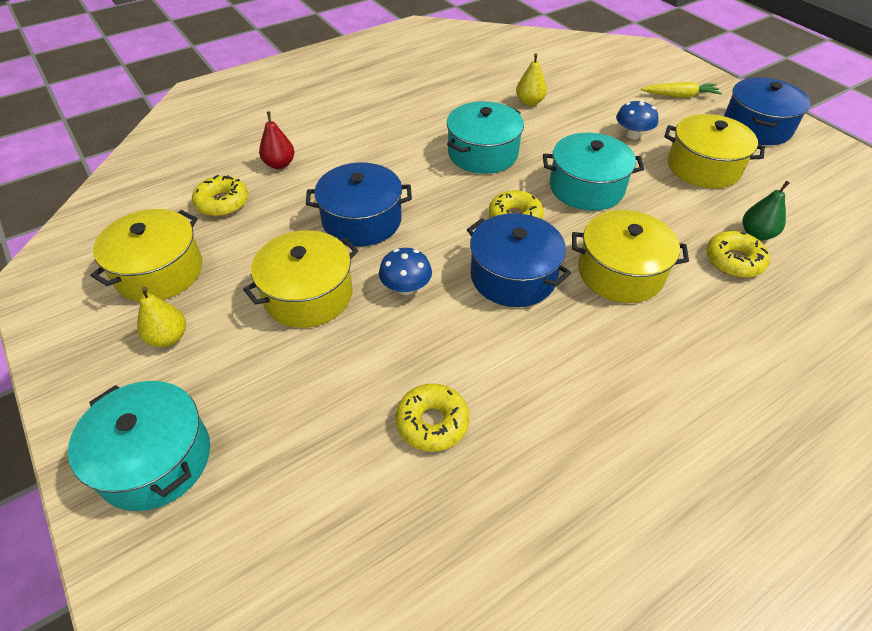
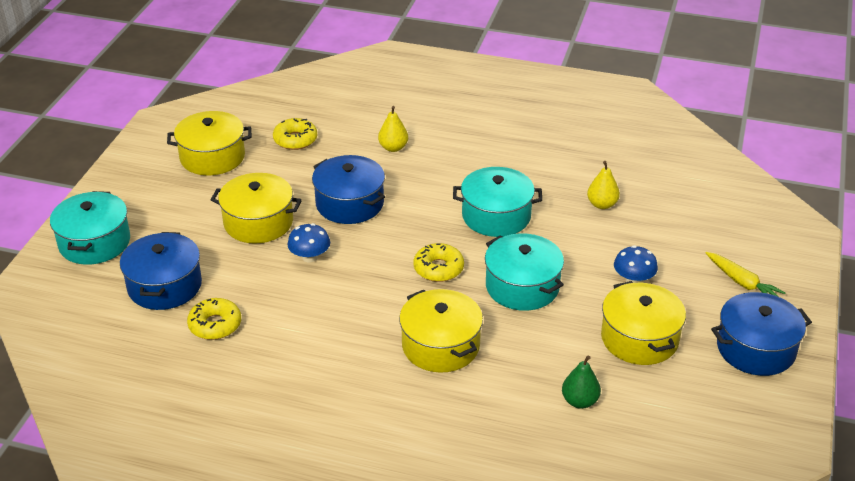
camera: 50 degrees right, 10 degrees down
yellow pear [137,287,186,347] -> yellow pear moved to [378,106,408,152]
red pear [259,111,294,169] -> none
blue pot [467,213,571,307] -> blue pot moved to [120,232,202,310]
yellow donut [706,231,770,278] -> none

